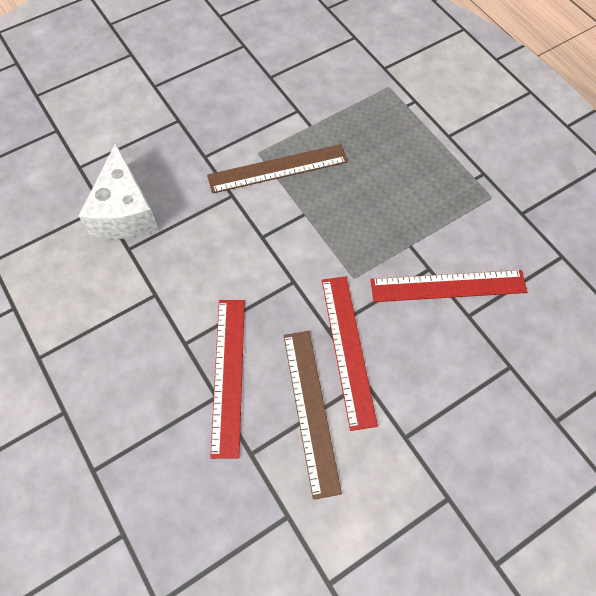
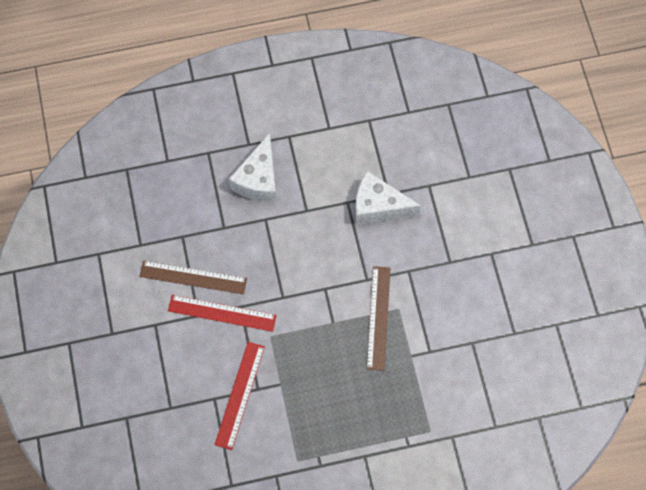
camera: 110 degrees right, 5 degrees up
red ruler [210,300,245,459] -> none
none -> white cheese [229,133,276,202]

